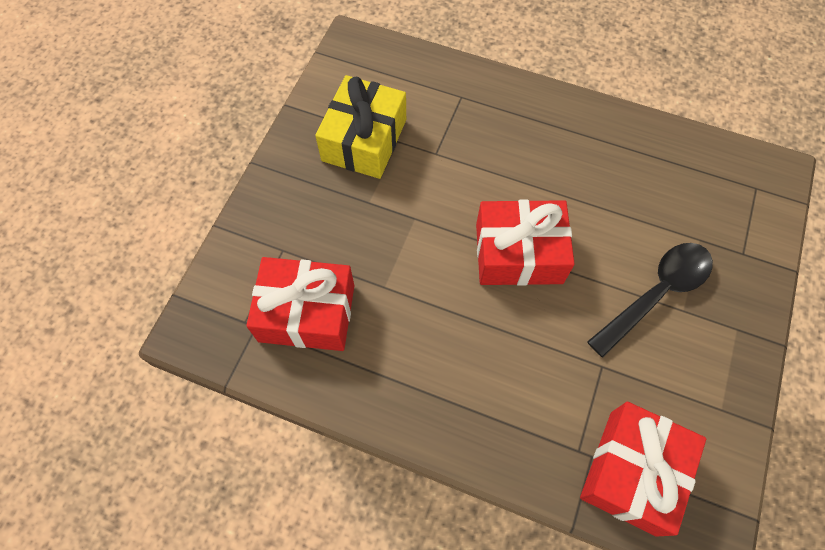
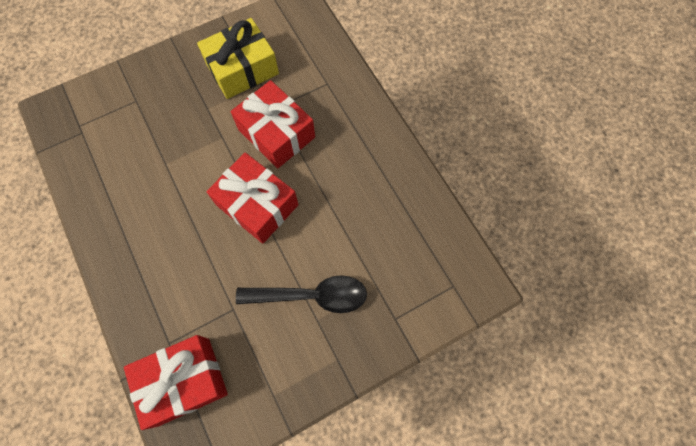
camera: 40 degrees right, 5 degrees up
red gift [246,257,354,351] -> red gift moved to [231,80,315,169]

